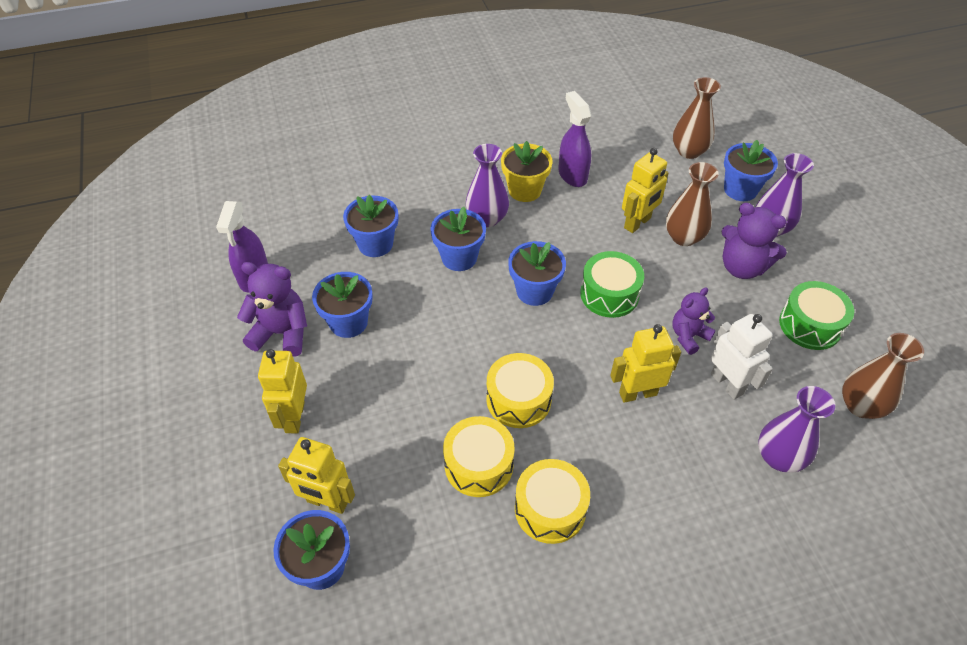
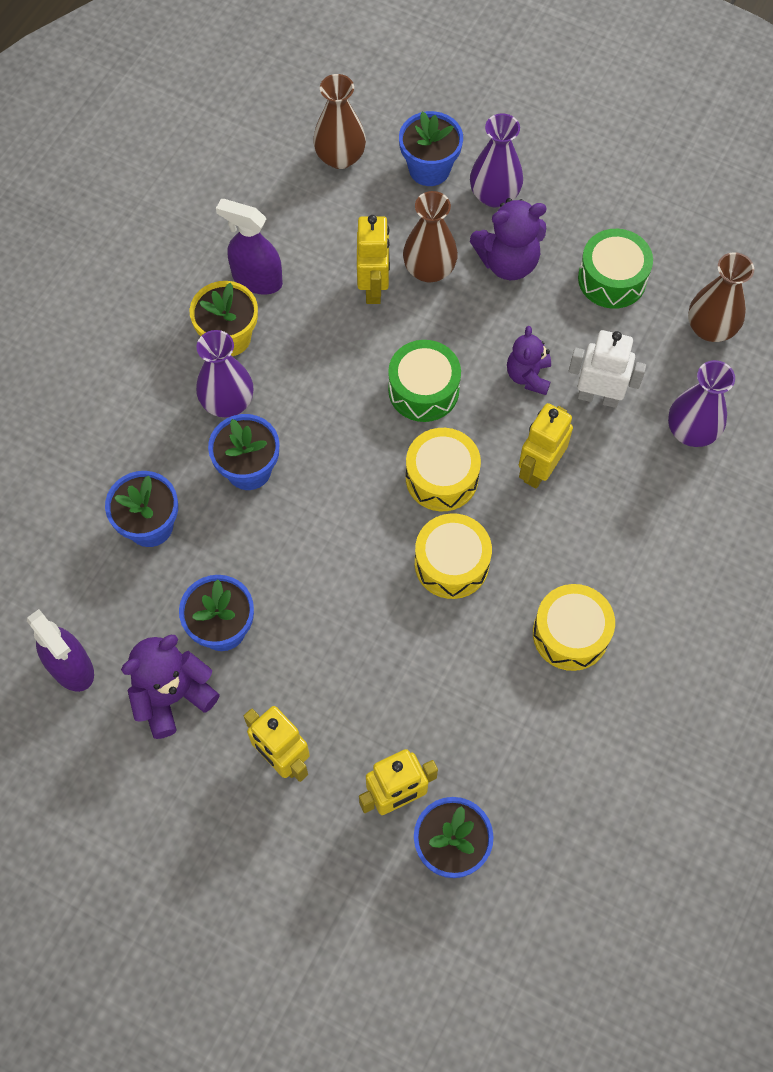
camera: 45 degrees left, 15 degrees up
yellow drum [443,416,515,497] -> yellow drum moved to [406,428,481,511]
blue flower pot [508,241,566,306] -> none

